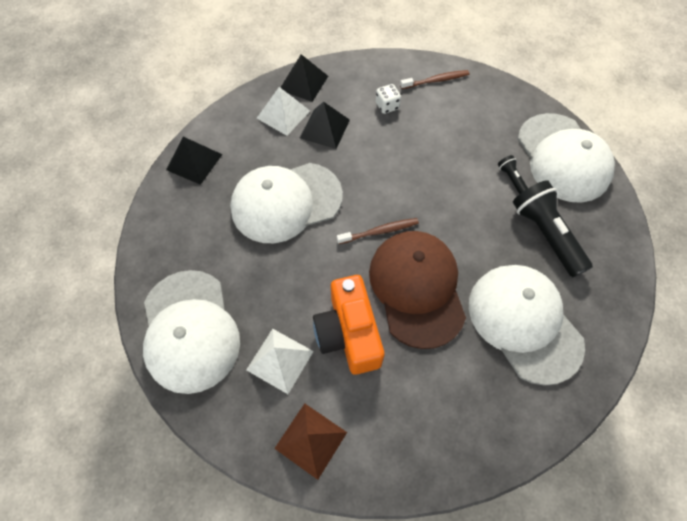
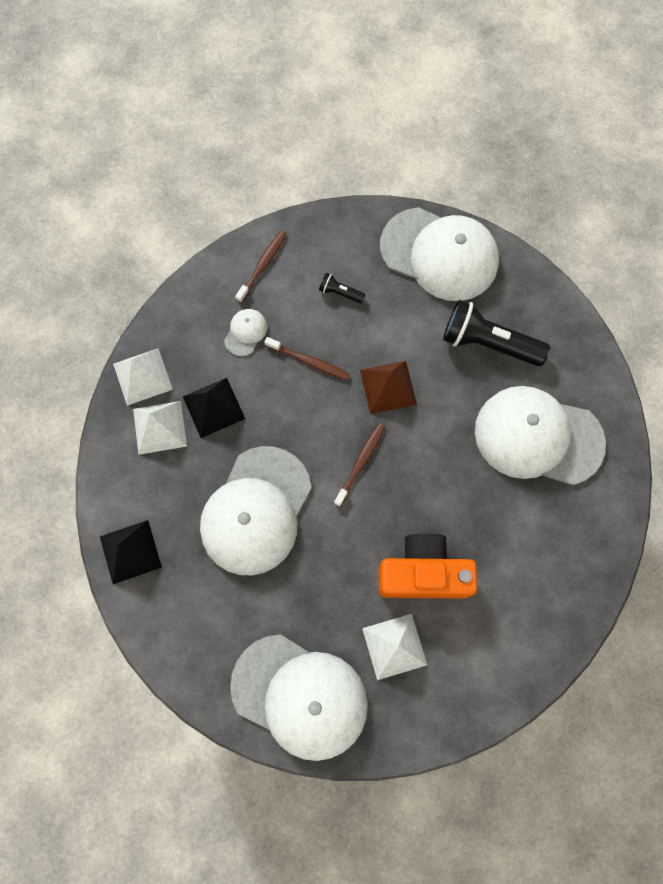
camera: 45 degrees left, 10 degrees up
brown pyramid [274,403,347,480] -> brown pyramid moved to [360,361,417,414]
black pyramid [280,54,328,102] -> white pyramid [113,348,173,406]
orange camera [313,275,385,375] -> orange camera turned 150 degrees clockwise [379,533,477,599]
brown cap [369,231,466,349] -> none
white dice [376,84,401,114] -> white cap [224,309,267,356]
black flashlight [498,155,528,194] -> black flashlight moved to [319,273,365,303]
none -> brown toothbrush [264,337,350,381]

